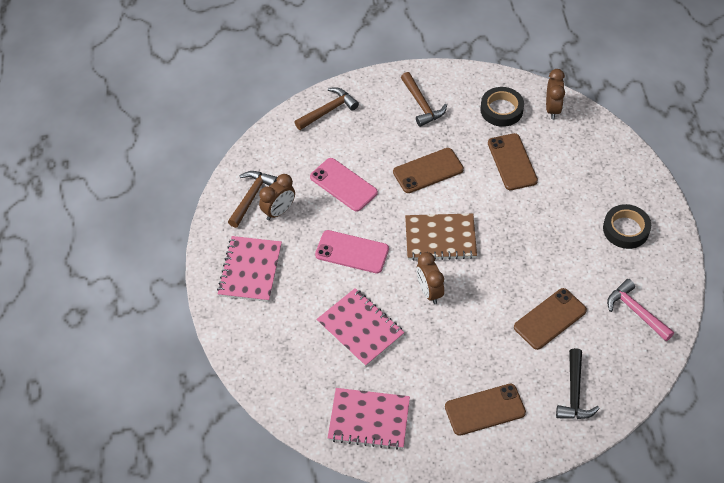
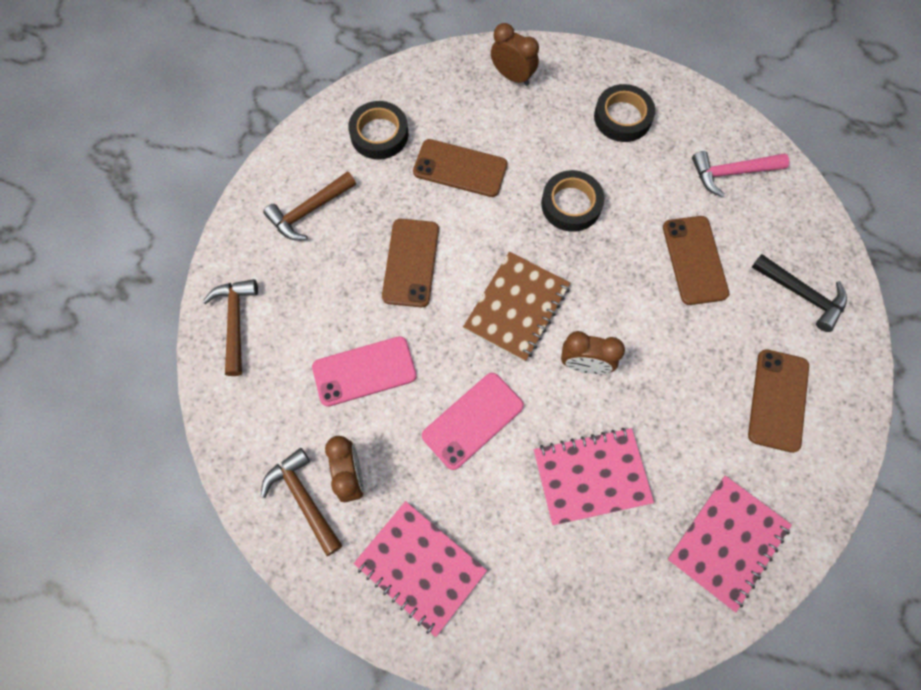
camera: 60 degrees left, 15 degrees up
brown hammer [401,72,447,127] -> brown hammer turned 135 degrees clockwise [263,171,356,240]
brown clock [546,69,565,119] -> brown clock moved to [491,23,539,86]
none -> black tape [541,170,604,232]

